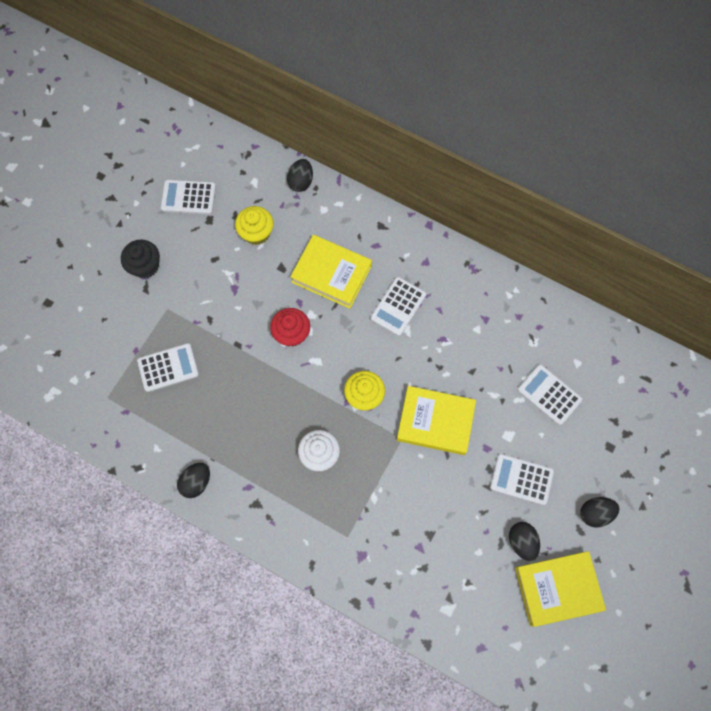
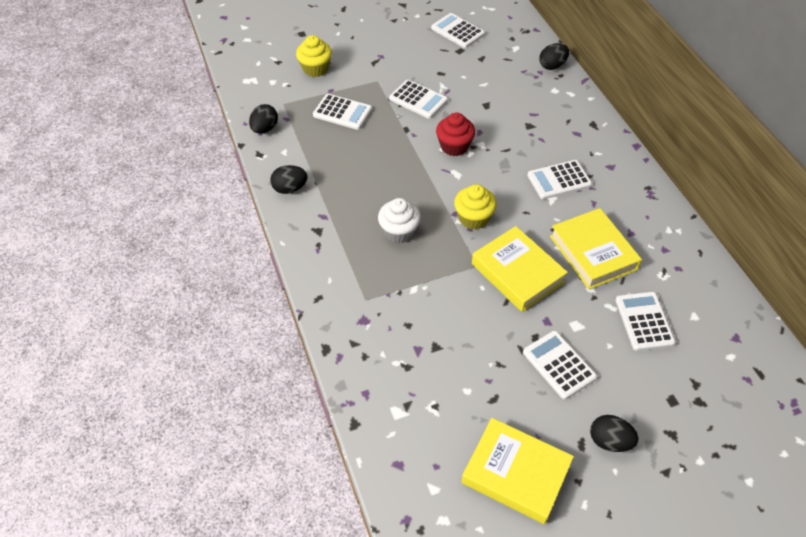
camera: 40 degrees right, 20 degrees down
black cupcake [121,240,160,279] -> none
yellow cupcake [235,206,274,245] -> yellow cupcake moved to [296,35,332,77]
yellow book [290,235,372,309] -> yellow book moved to [550,208,642,289]
black egg [509,522,540,561] -> black egg moved to [249,104,278,134]
none -> white calculator [389,80,448,119]

